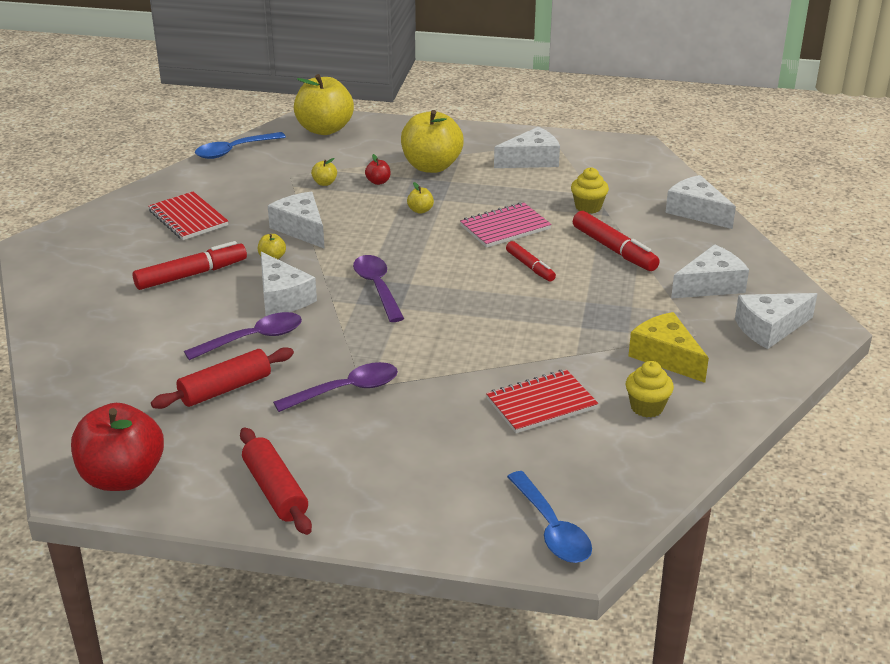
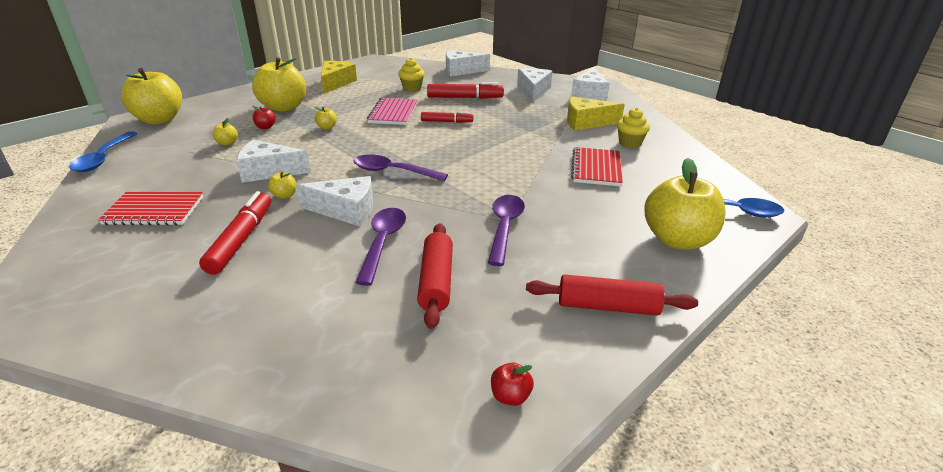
camera: 55 degrees left, 0 degrees up
red apple [71,403,164,491] -> red apple [491,362,534,406], size x0.40
white cheese [494,126,560,168] -> yellow cheese [321,61,357,94]
none -> yellow apple [644,158,726,250]

